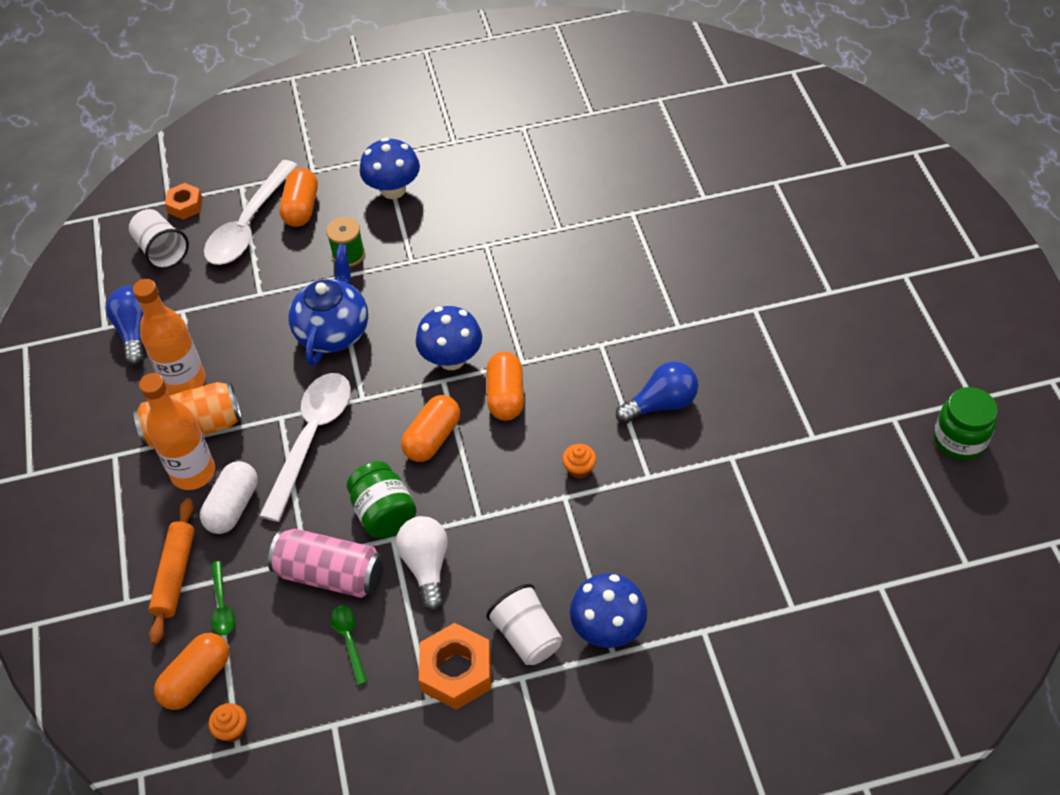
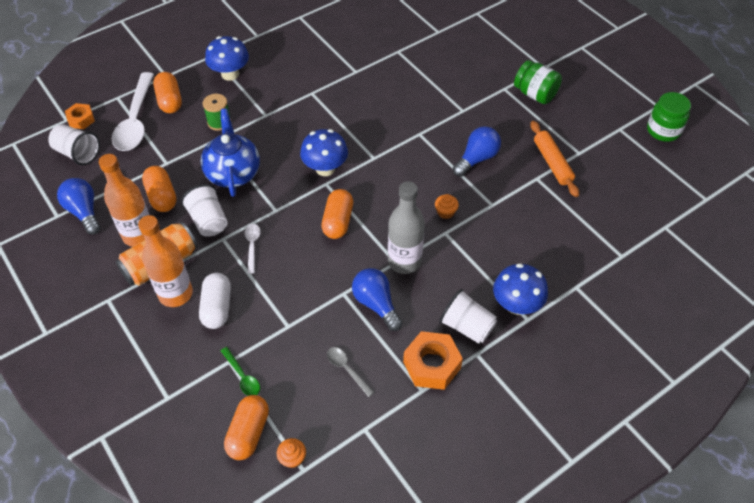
camera: 25 degrees left, 0 degrees up
orange rolling pin [149,498,195,645] -> orange rolling pin moved to [530,121,579,197]
white spoon [259,373,351,522] -> white spoon [245,224,261,274], size x0.46
pink can [268,529,384,598] -> none
green spoon [331,605,368,686] -> grey spoon [327,347,375,397]
green jar [347,461,417,538] -> green jar moved to [514,60,562,104]
white light bulb [396,516,448,611] -> blue light bulb [352,268,402,331]
orange capsule [486,352,524,421] -> orange capsule moved to [142,166,177,212]
none -> white cup [181,184,228,236]
none -> grey bottle [388,181,425,274]

